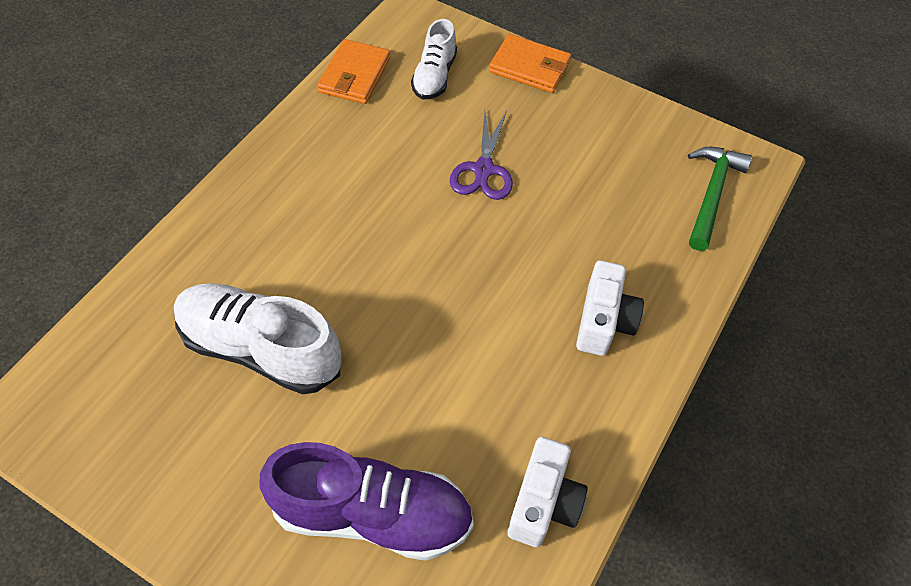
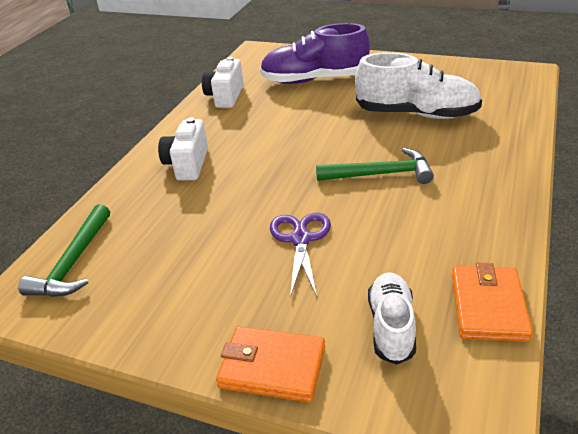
camera: 175 degrees right, 20 degrees down
none -> green hammer [316,148,434,184]

